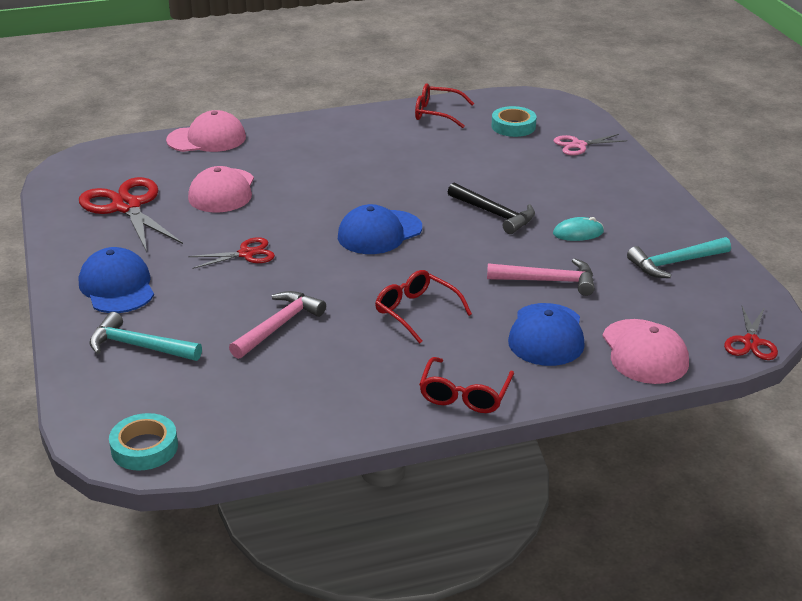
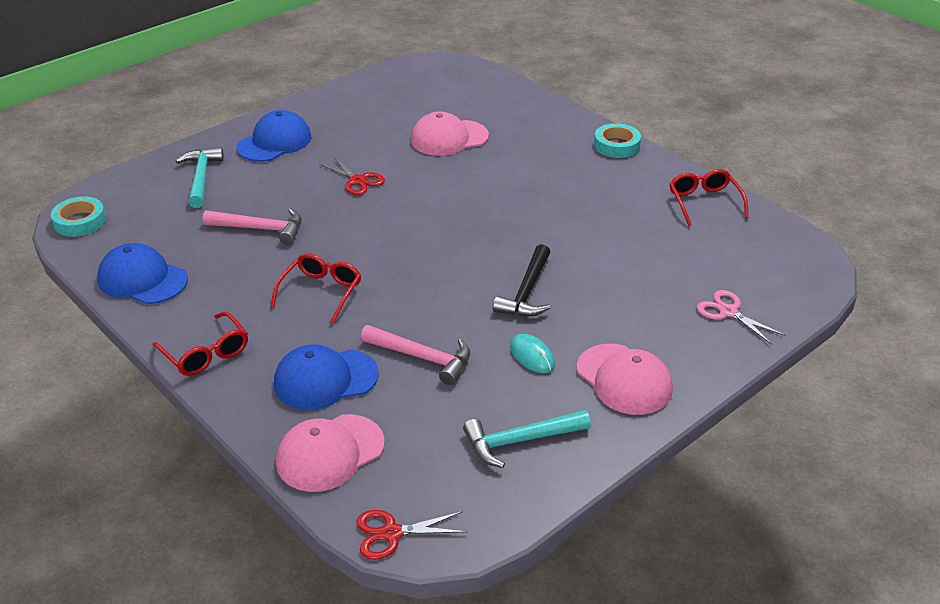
camera: 65 degrees right, 5 degrees up
red scissors [79,177,183,252] -> none
pink cap [166,110,246,152] -> pink cap moved to [577,344,673,415]
blue cap [338,204,422,254] -> blue cap moved to [97,243,188,304]
red glasses [419,357,514,413] -> red glasses turned 120 degrees counterclockwise [153,312,248,376]
pink hammer [487,258,595,296] -> pink hammer turned 45 degrees counterclockwise [361,325,470,385]
turquoise tape [492,106,537,137] -> turquoise tape moved to [594,123,641,158]
turquoise hammer [627,237,731,278] -> turquoise hammer turned 60 degrees counterclockwise [463,410,591,468]

